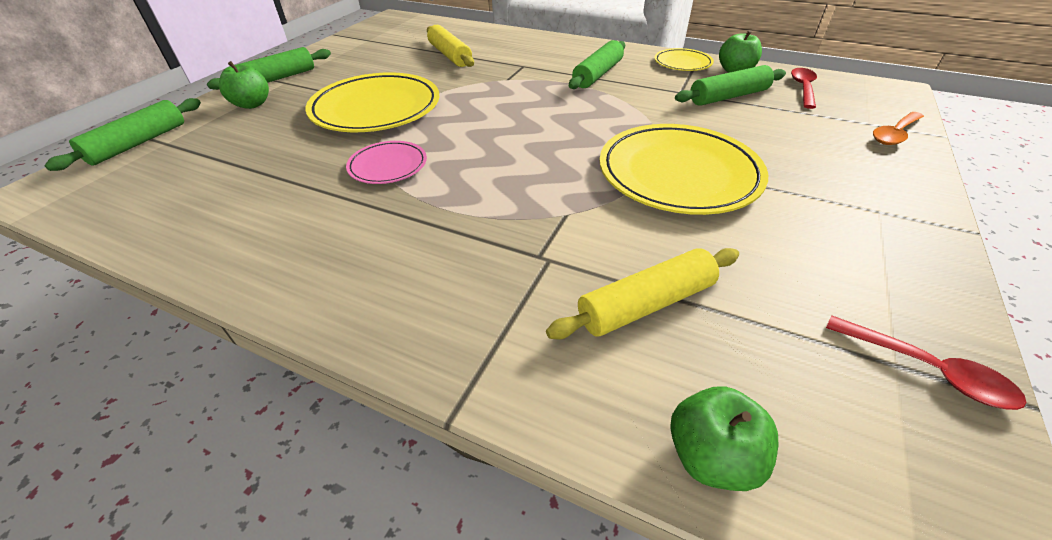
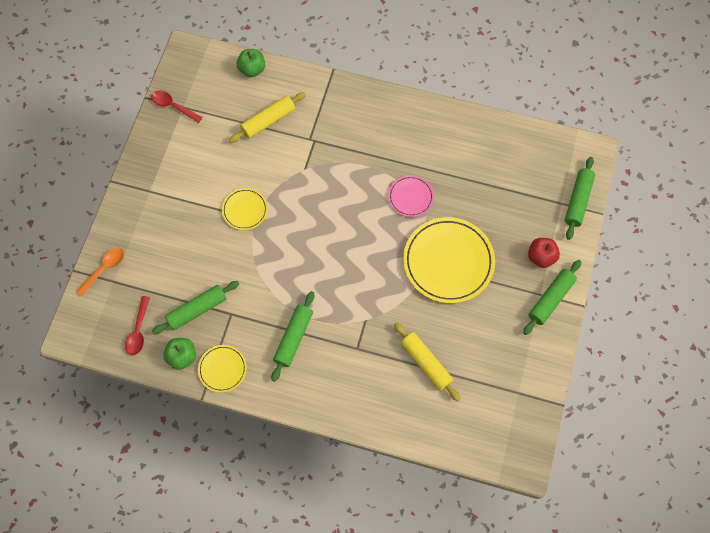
camera: 170 degrees right, 25 degrees up
green apple [219,61,269,109] -> red apple [528,238,560,268]
yellow plate [600,124,768,215] -> yellow plate [222,188,268,230], size x0.51

